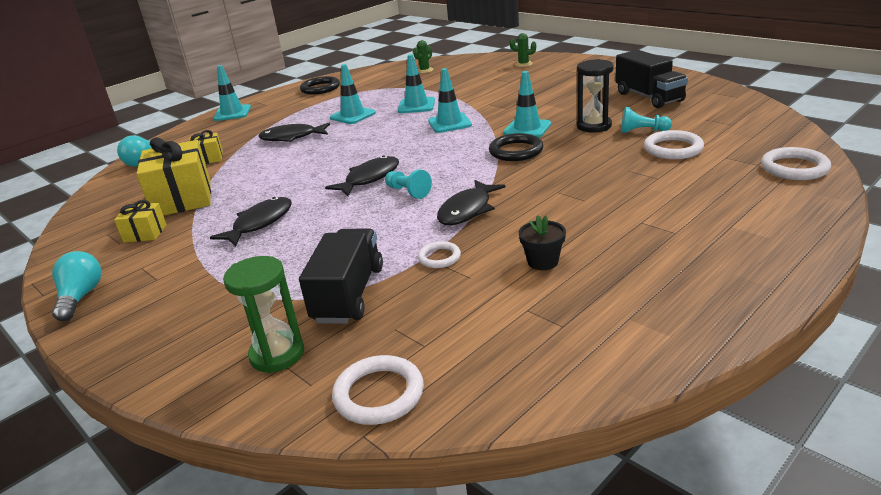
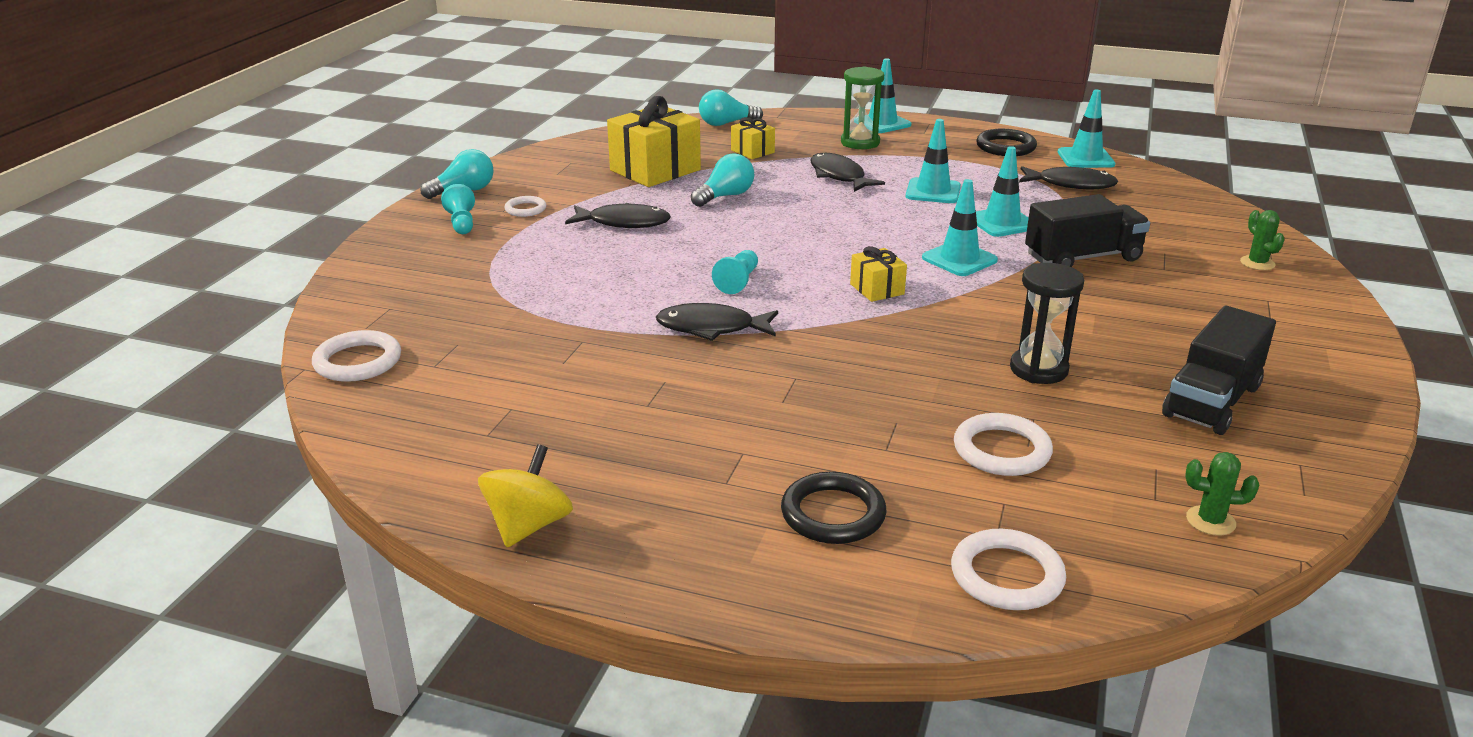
camera: 60 degrees right, 0 degrees up
yellow gift [114,200,167,242] -> yellow gift moved to [850,246,907,302]
green hourglass [223,256,304,373] -> green hourglass moved to [841,67,884,149]
black truck [299,228,383,324] -> black truck moved to [1025,194,1150,267]
black fish [325,156,399,196] -> black fish moved to [1019,166,1118,189]
green cactus [413,40,433,73] -> green cactus moved to [1185,452,1259,536]
white ring [418,241,461,268] -> white ring moved to [505,196,546,217]
black ring [489,133,543,161] -> black ring moved to [781,472,886,544]
turquoise traffic cone [503,71,551,138] -> turquoise traffic cone moved to [1058,90,1115,168]
black flower pot [519,215,566,270] -> none
turquoise pawn [621,107,672,133] -> turquoise pawn moved to [441,184,475,234]
none -> yellow spinning top [478,444,573,547]
none -> turquoise light bulb [691,153,754,207]

